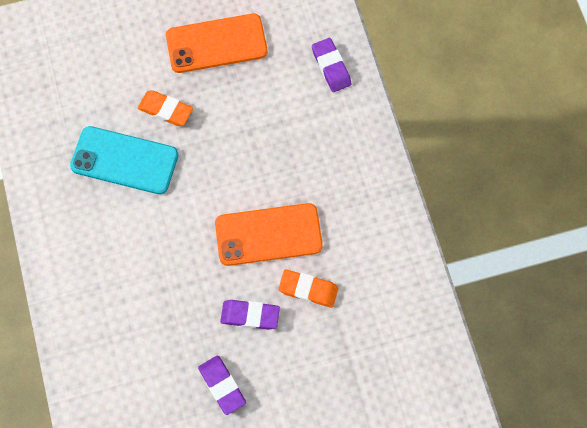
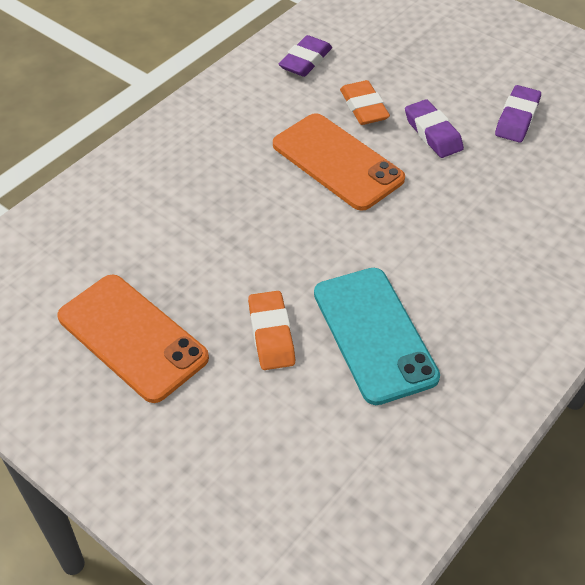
camera: 125 degrees left, 20 degrees down
purple eraser [312,38,351,92] -> purple eraser moved to [278,35,332,77]

